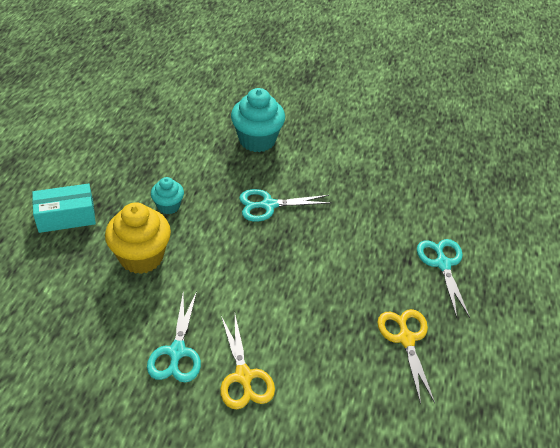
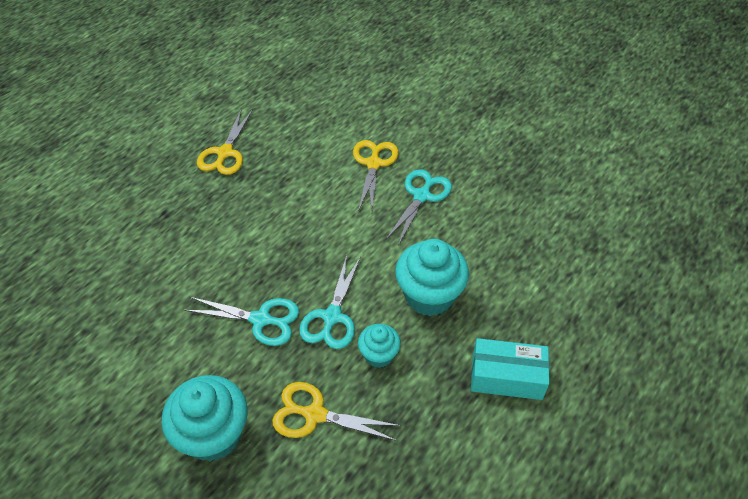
camera: 155 degrees left, 5 degrees up
yellow cupcake [105,202,171,274] -> turquoise cupcake [395,239,469,316]
turquoise scissors [417,239,470,318] -> turquoise scissors moved to [299,255,361,349]
none -> yellow scissors [272,382,401,441]

